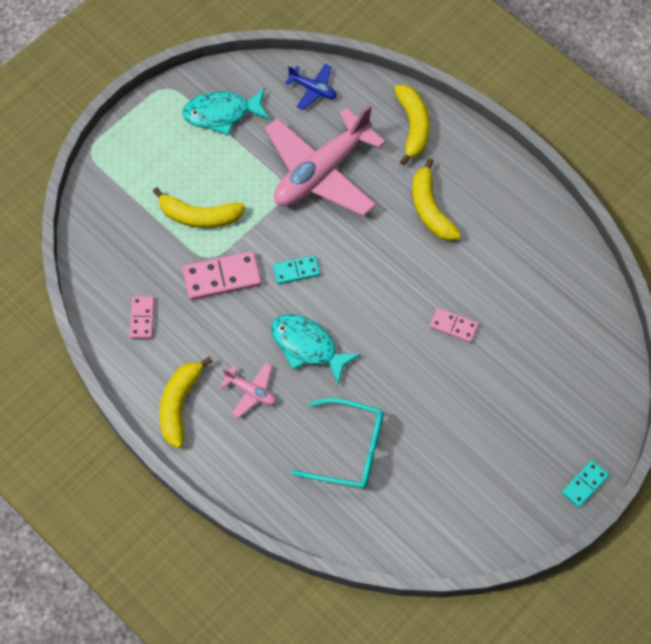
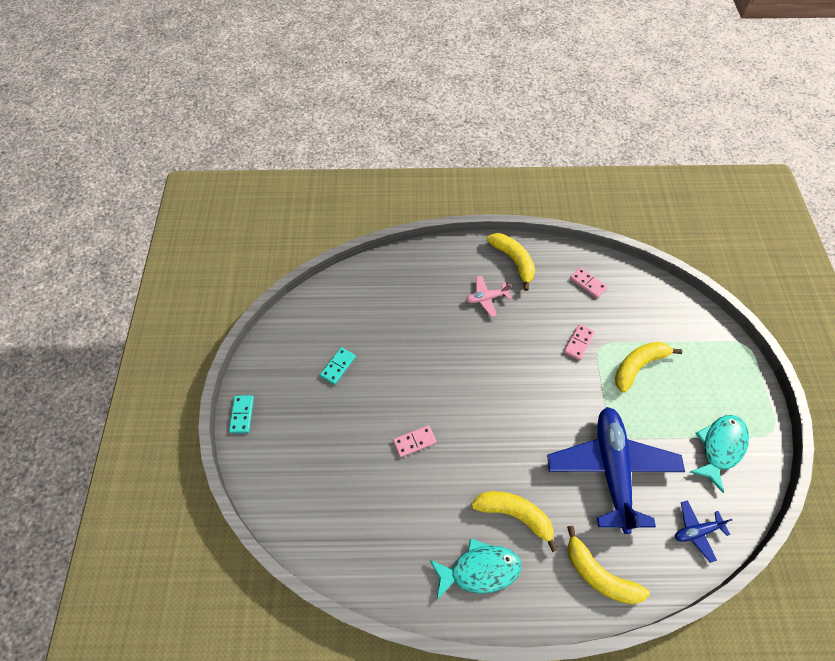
camera: 135 degrees right, 5 degrees down
pink domino [182,251,262,300] -> pink domino [564,324,595,360], size x0.60
pink plane [265,104,386,216] -> blue plane [547,407,685,534]
turquoise fish [271,314,361,385] -> turquoise fish moved to [429,538,521,601]
turquoise domino [273,255,320,285] -> turquoise domino moved to [320,347,356,385]
turquoise glasses [291,398,384,489] -> none

